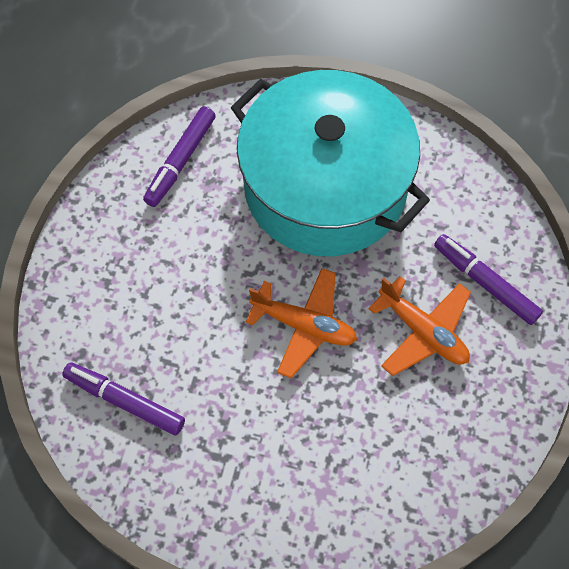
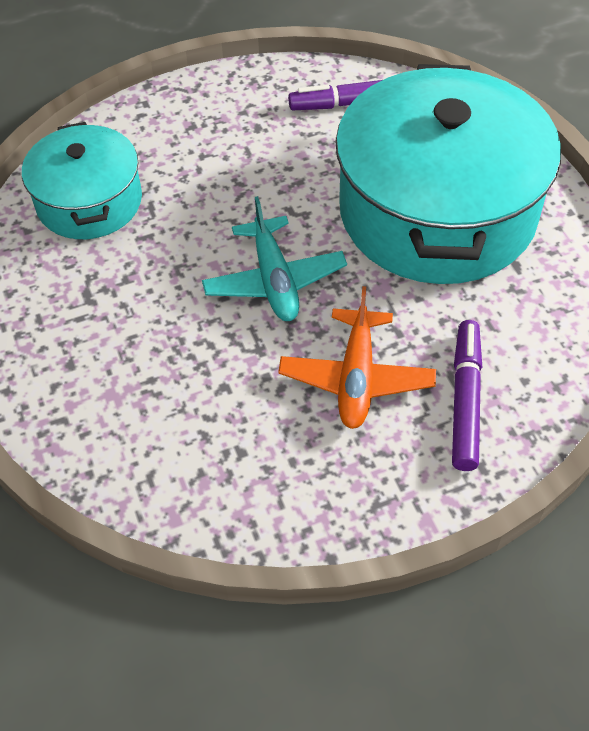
camera: 55 degrees right, 10 degrees down
purple marker [62,362,185,435] -> turquoise pot [22,122,142,239]
orange plane [245,268,357,378] -> turquoise plane [202,196,347,321]

